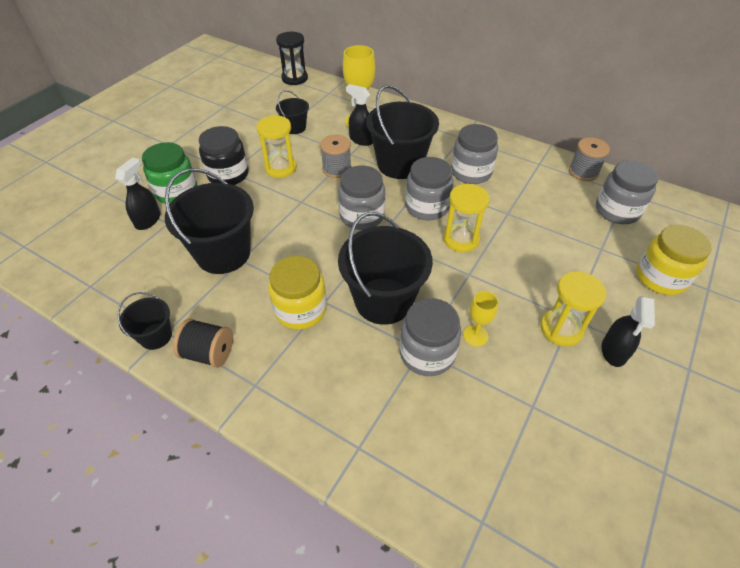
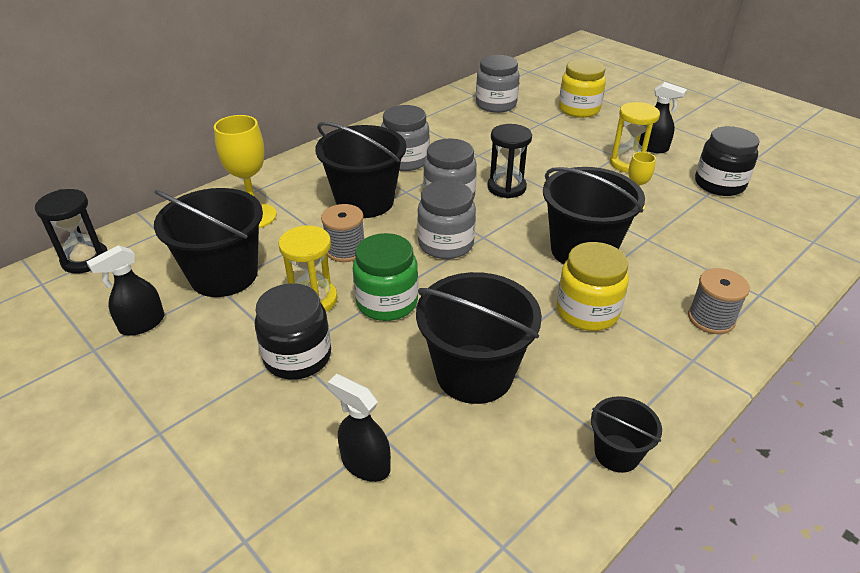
camera: 75 degrees left, 10 degrees down
green jar [142,142,198,204] -> green jar moved to [353,233,418,321]
black spool [173,318,233,368] -> none
black bucket [276,90,309,134] -> black bucket [154,188,263,297], size x1.95
black spray bottle [346,84,373,146] -> black spray bottle moved to [87,245,165,336]
grey jar [400,298,461,376] -> none
yellow hourglass [443,184,490,252] -> black hourglass [487,124,532,198]
grey spool [569,137,610,181] -> grey spool moved to [688,268,750,334]
none -> black jar [695,126,760,196]

